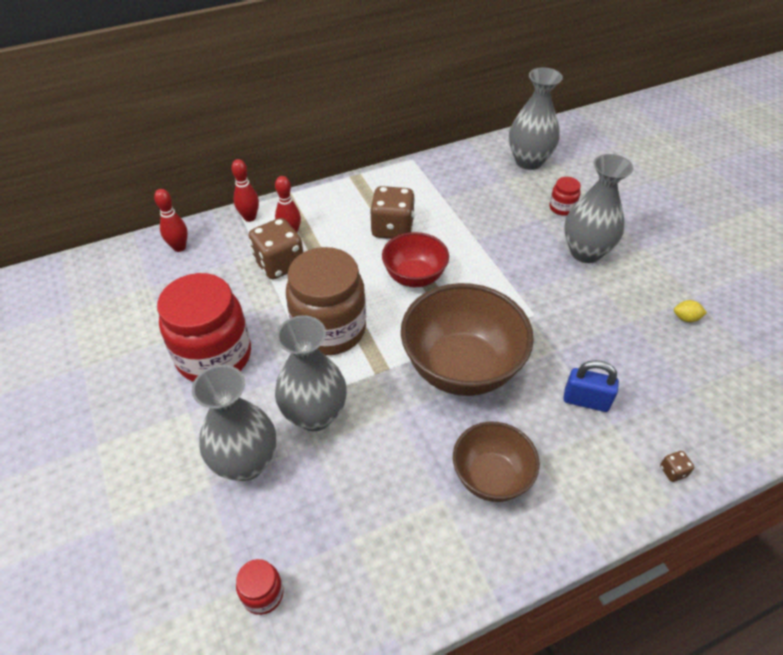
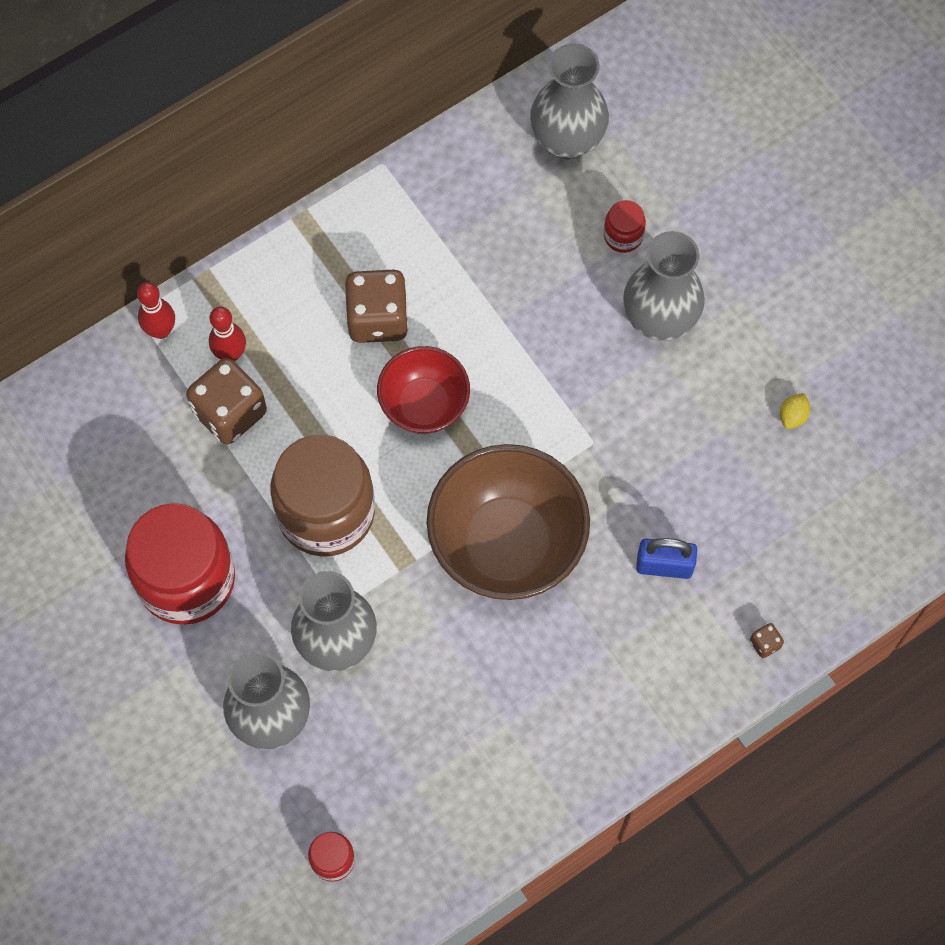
camera: 10 degrees left, 20 degrees up
red bowling pin [154,189,188,252] -> none
brown bowl [453,422,540,502] -> none
yellow lemon [674,300,707,322] -> yellow lemon turned 60 degrees counterclockwise [780,393,810,429]

